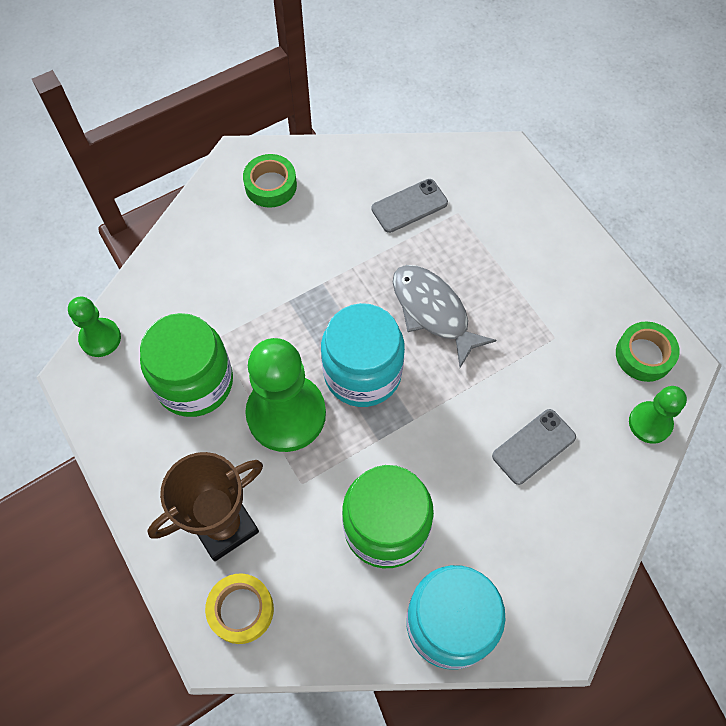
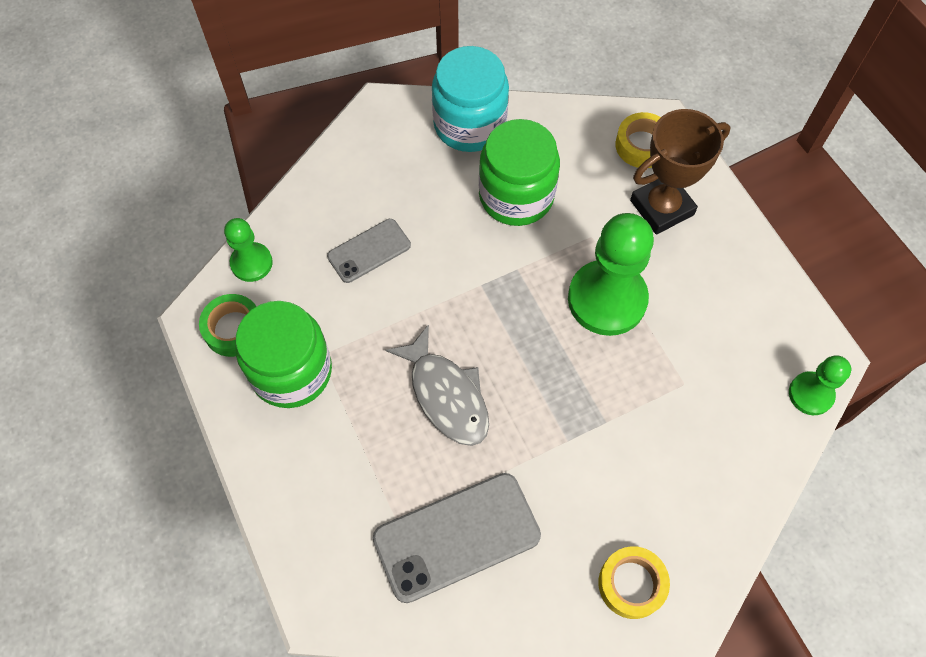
camera: 175 degrees left, 0 degrees up
green jar [140,313,233,417] -> green jar moved to [235,301,332,408]
green tape [243,154,297,208] -> yellow tape [598,546,670,619]
turquoise jar [321,303,405,407] -> none
grey phone [371,179,448,233] -> grey phone [373,473,541,603], size x1.74

